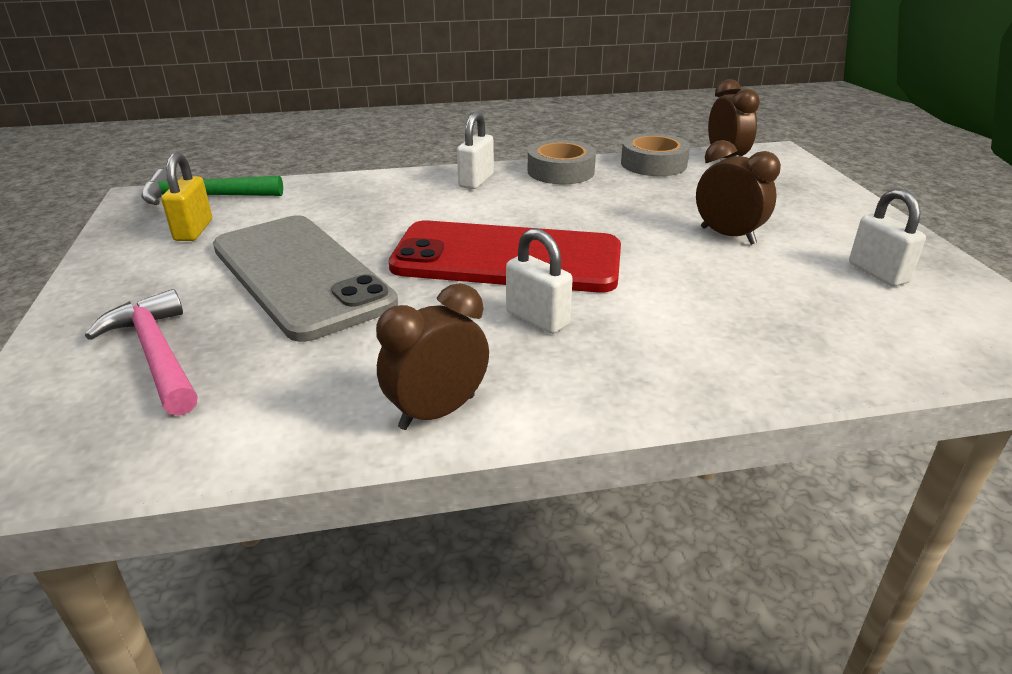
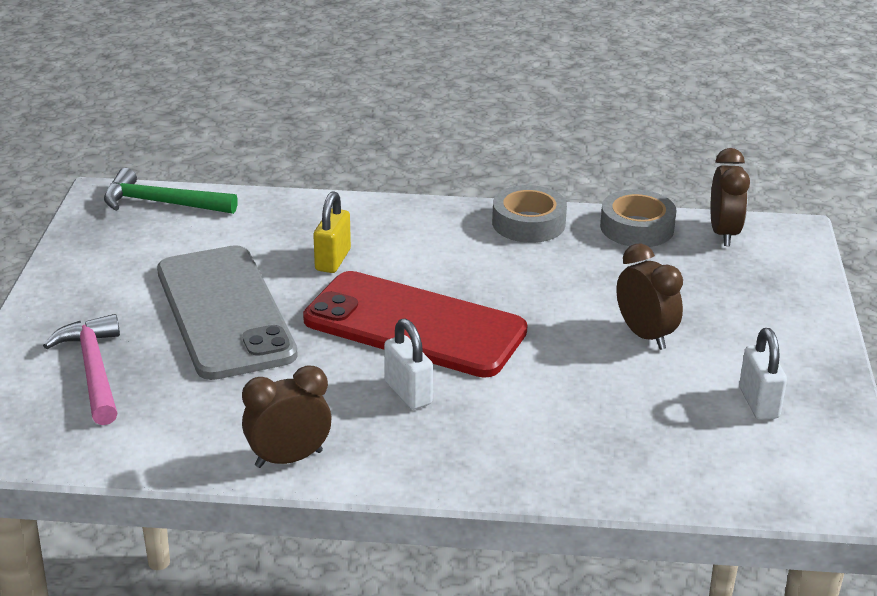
camera: 15 degrees right, 0 degrees up
yellow padlock [162,153,212,241] -> yellow padlock moved to [313,191,351,273]
white padlock [457,111,494,189] -> none

